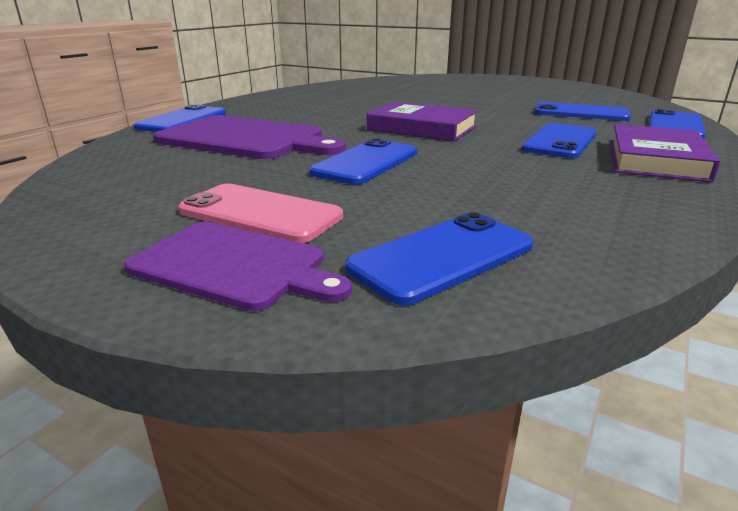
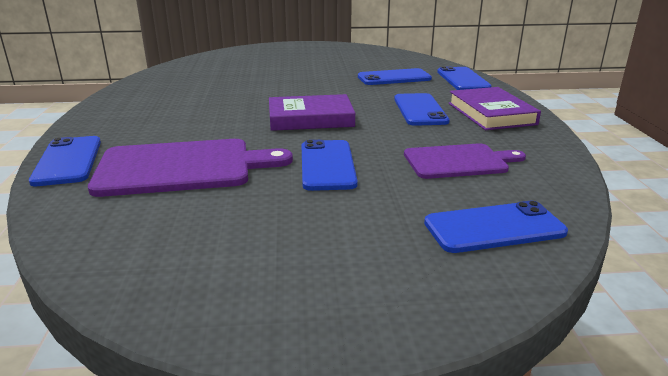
camera: 35 degrees left, 0 degrees up
purple cutting board [124,222,352,311] -> purple cutting board moved to [404,143,526,179]
pink phone [178,184,343,243] -> none
blue phone [345,212,533,305] -> blue phone turned 60 degrees clockwise [424,201,568,253]

